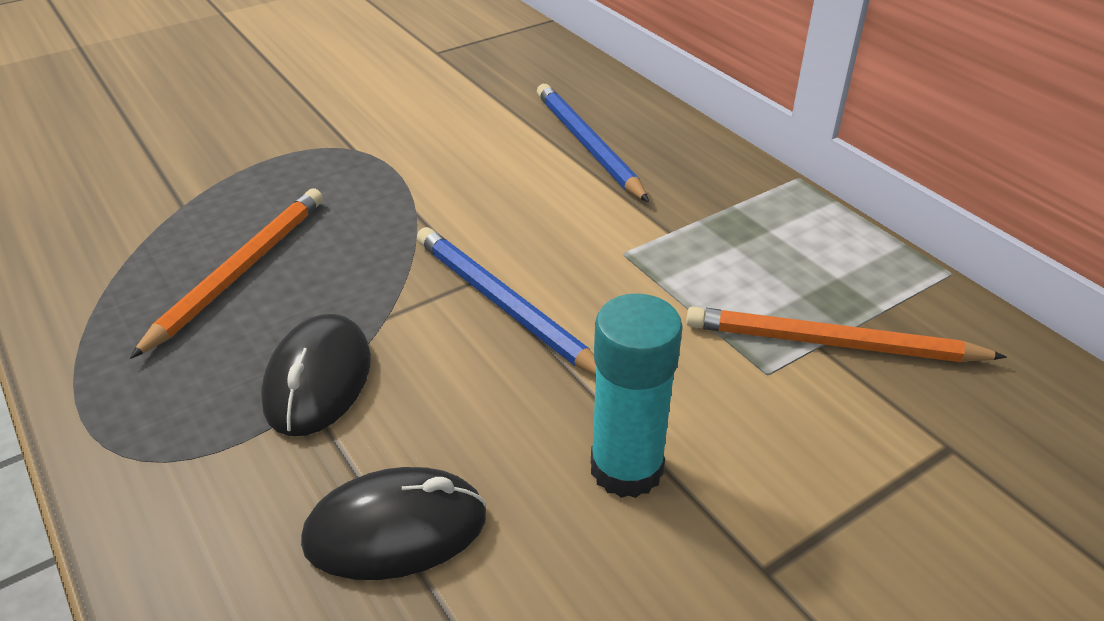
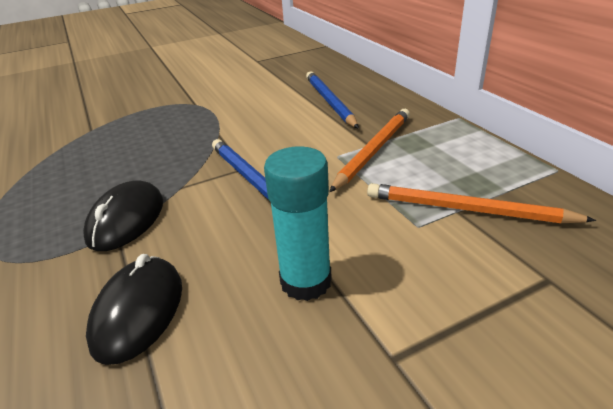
camera: 10 degrees right, 5 degrees down
orange pencil [130,189,323,359] -> orange pencil moved to [329,109,410,192]
black mouse [301,467,487,580] -> black mouse turned 75 degrees counterclockwise [86,254,182,365]

